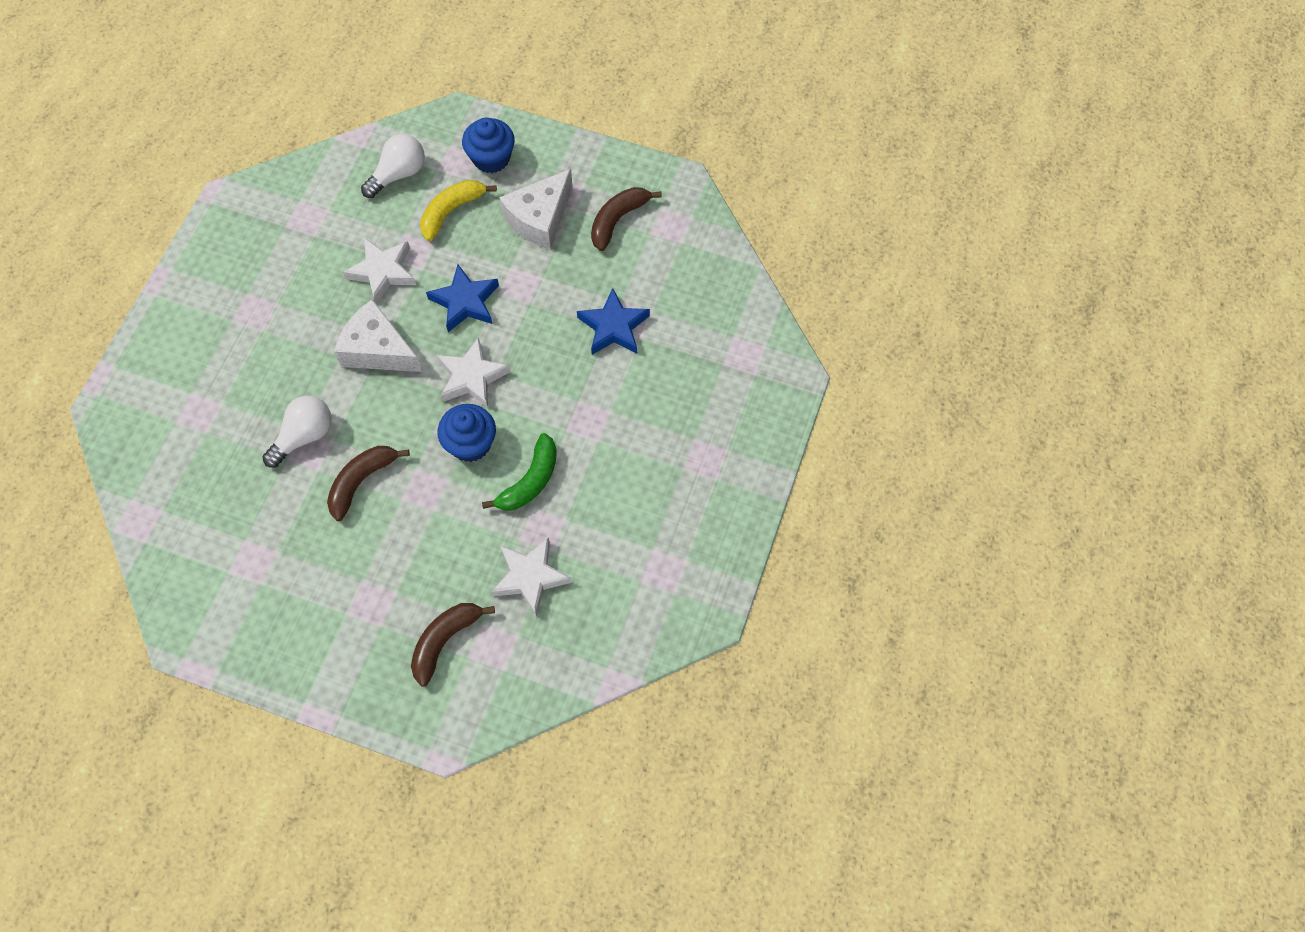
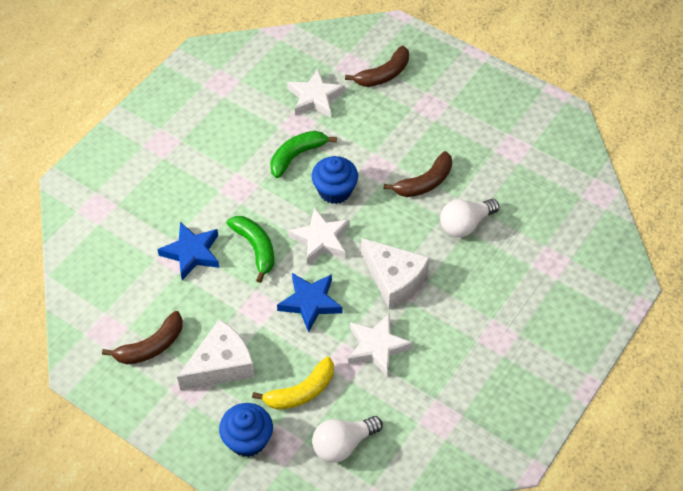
camera: 165 degrees left, 10 degrees down
none -> green banana [227,216,274,283]

